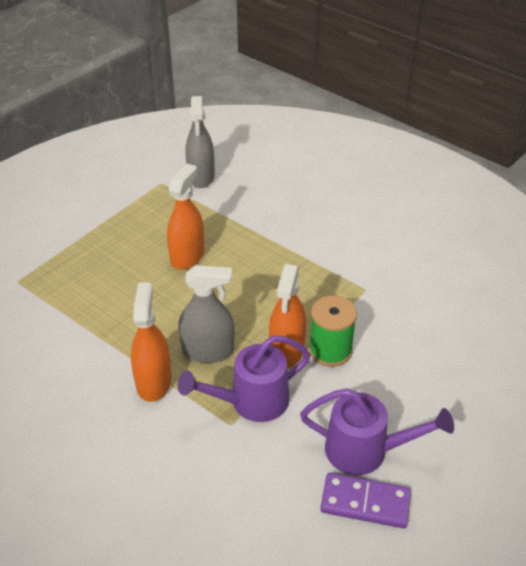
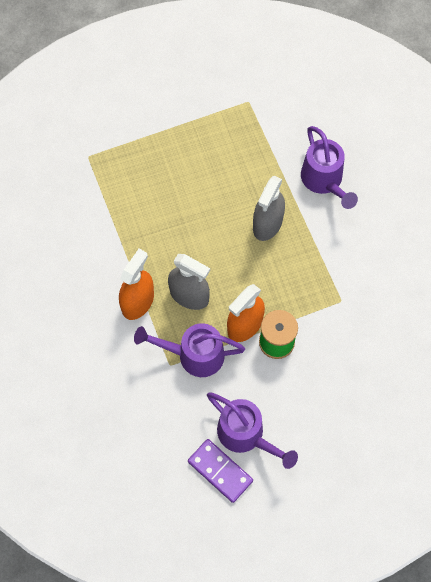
camera: 30 degrees right, 25 degrees up
orange spray bottle [167,164,204,270] -> none
grey spray bottle [185,96,215,188] -> grey spray bottle moved to [253,176,285,241]
none -> purple watering can [301,126,358,209]

